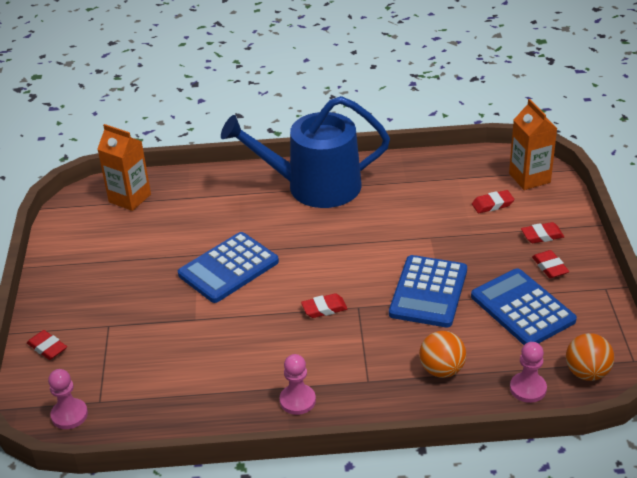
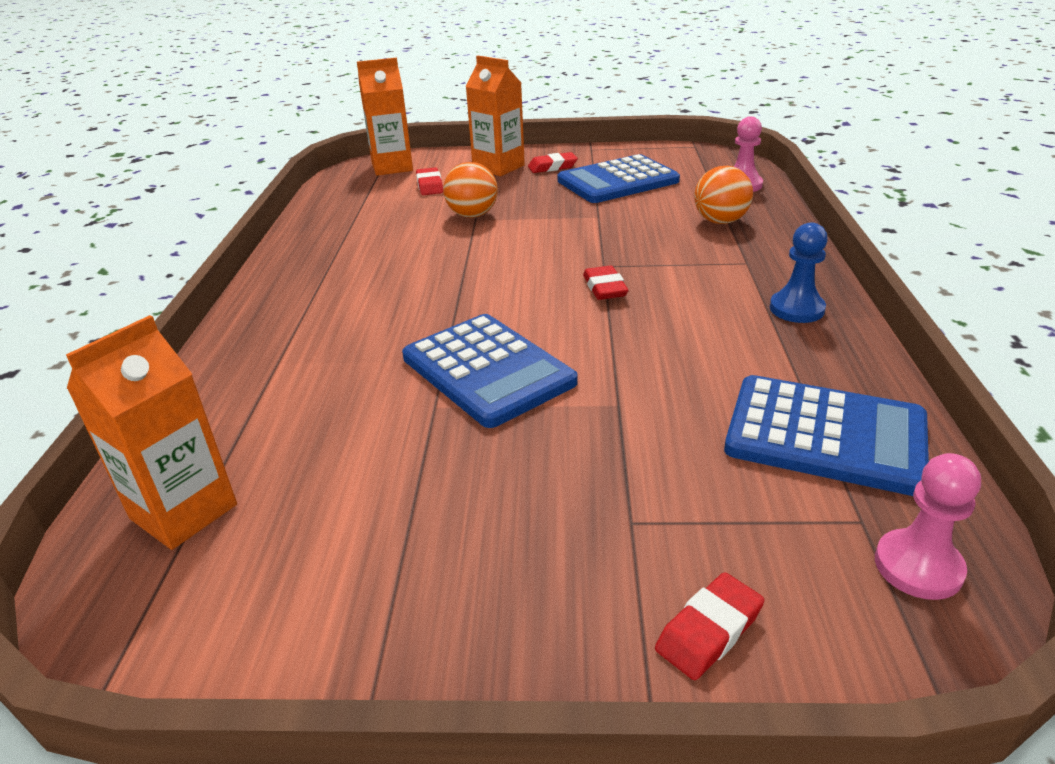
camera: 85 degrees left, 5 degrees down
blue watering can [221,96,390,208] -> none
pink pawn [280,354,316,415] -> blue pawn [770,222,828,323]
blue calculator [389,255,467,327] -> blue calculator moved to [724,375,929,496]
red eraser [521,222,564,243] -> orange carton [466,56,525,176]
orange ball [566,333,614,381] -> orange ball moved to [443,162,498,218]

